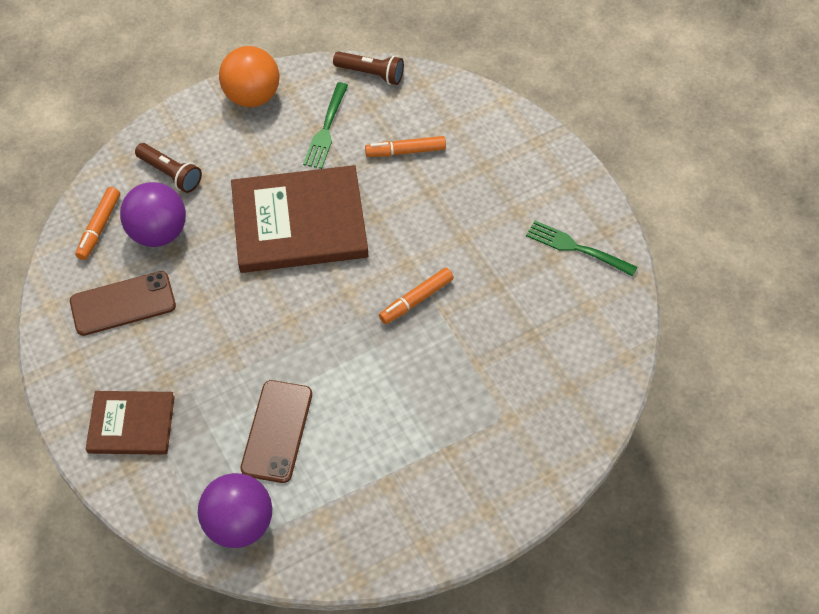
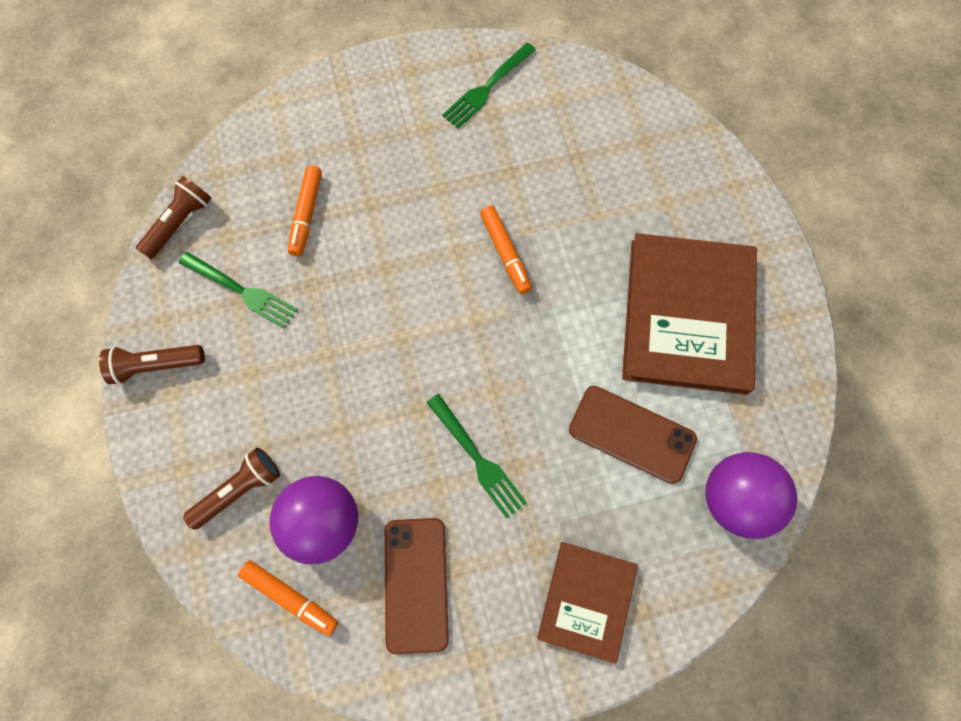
camera: 75 degrees left, 15 degrees up
orange ball [219,46,280,107] -> brown flashlight [99,345,205,385]
brown book [231,165,368,273] -> brown book moved to [622,233,757,395]
none -> green fork [427,394,527,519]

